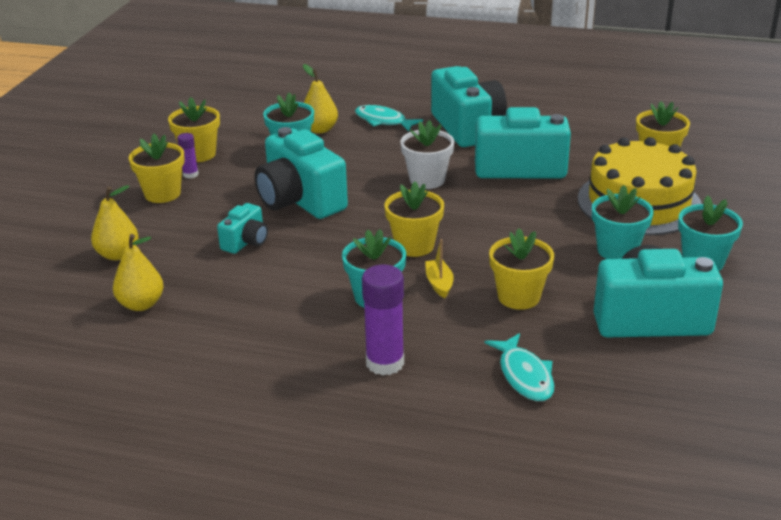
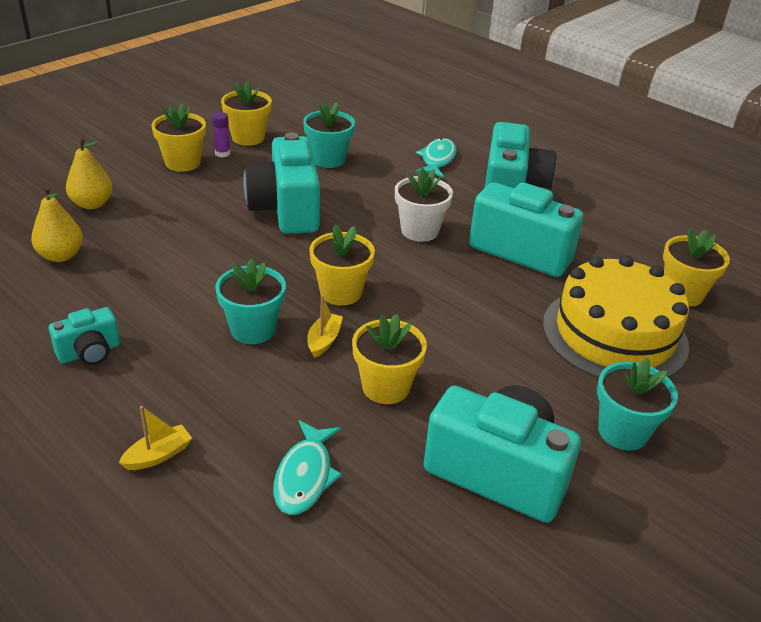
camera: 25 degrees right, 5 degrees up
turquoise camera [217,203,268,254] -> turquoise camera moved to [49,307,120,365]
yellow pear [303,64,338,134] -> none
turquoise fish [355,105,423,132] -> turquoise fish turned 45 degrees clockwise [415,138,457,178]
purple glue stick [362,264,404,376] -> none
turquoise flower pot [592,185,654,259] -> none
none -> yellow boat [119,406,192,470]

